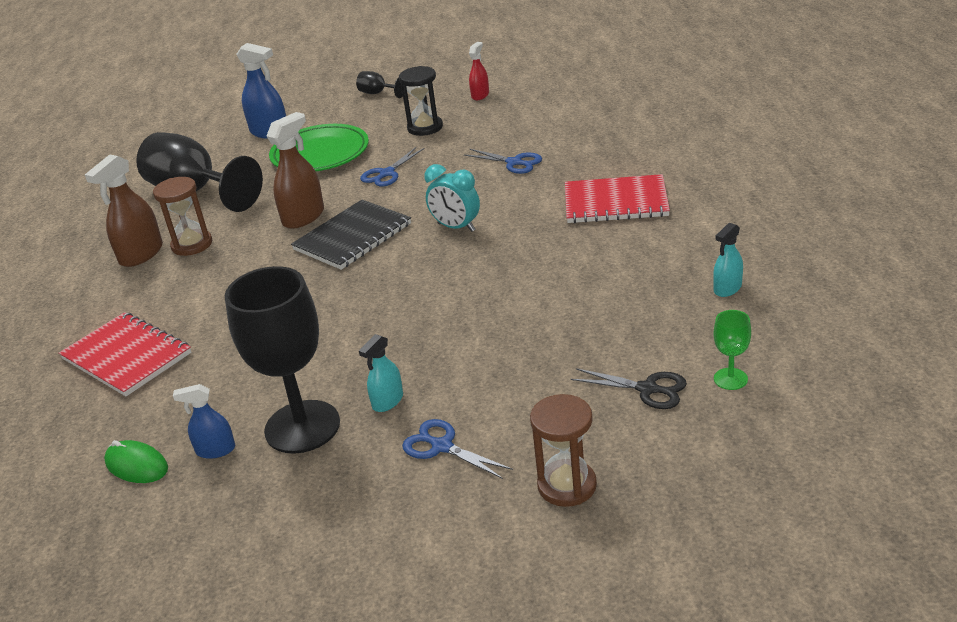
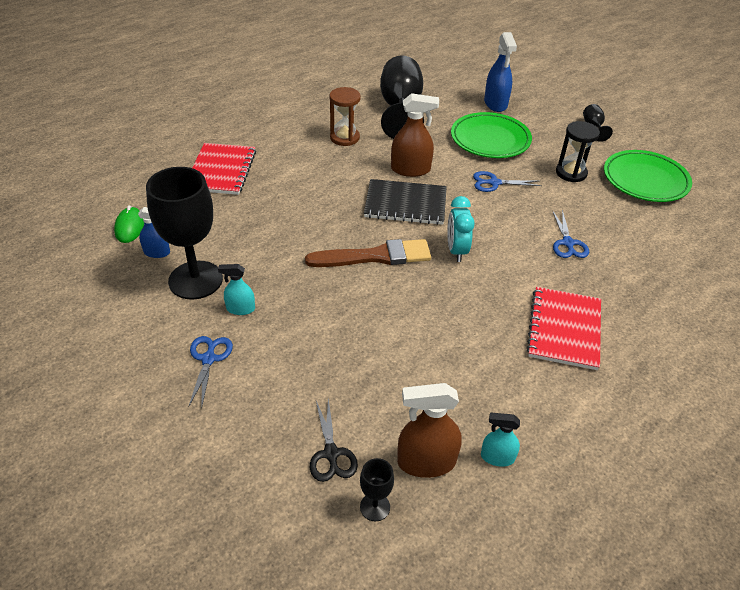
camera: 50 degrees right, 10 degrees up
brown spray bottle [85,154,163,267] -> brown spray bottle moved to [397,383,462,478]
blue spray bottle [173,384,235,459] -> blue spray bottle turned 135 degrees clockwise [138,207,170,258]
red spray bottle [469,42,489,100] -> green plate [604,150,692,202]
brown hourglass [530,394,597,507] -> none
red notebook [565,174,670,223] -> red notebook turned 45 degrees clockwise [526,287,601,370]
green goblet [714,310,751,390] -> black goblet [360,458,394,521]
none -> brown brush [305,239,431,267]

